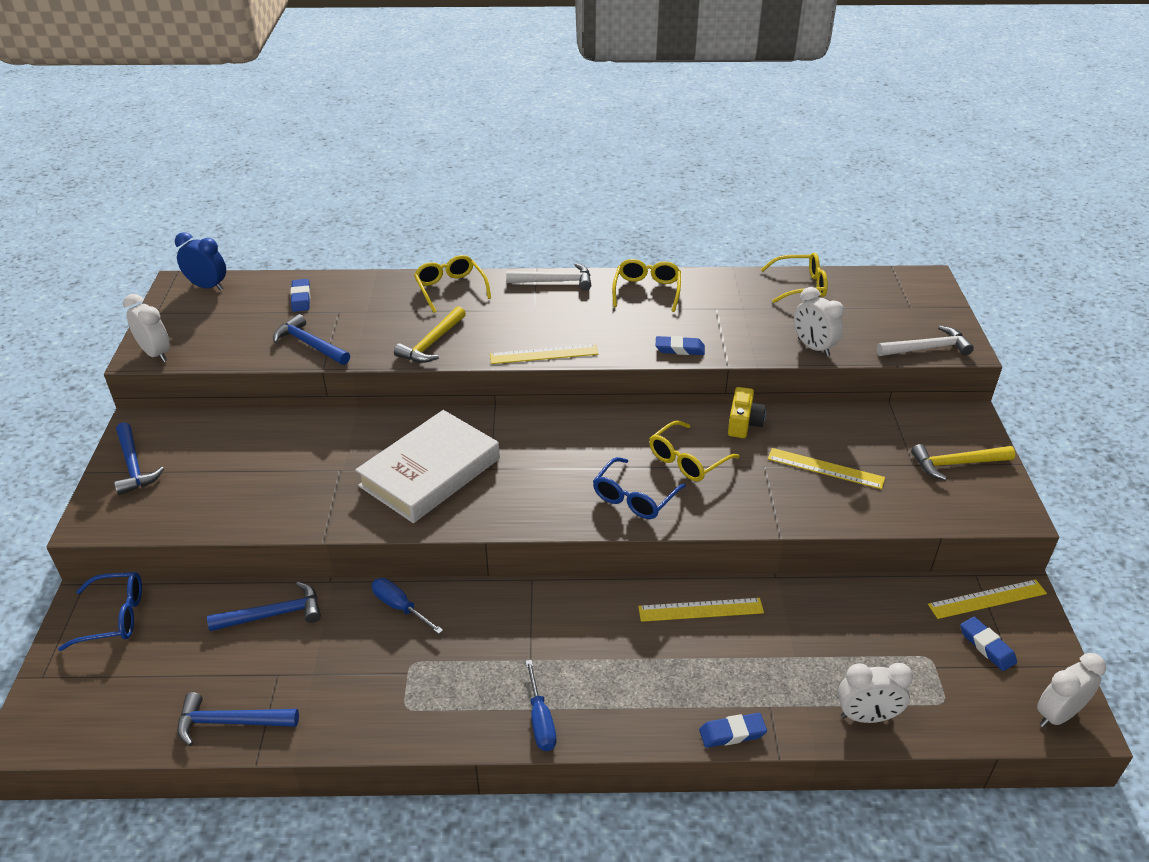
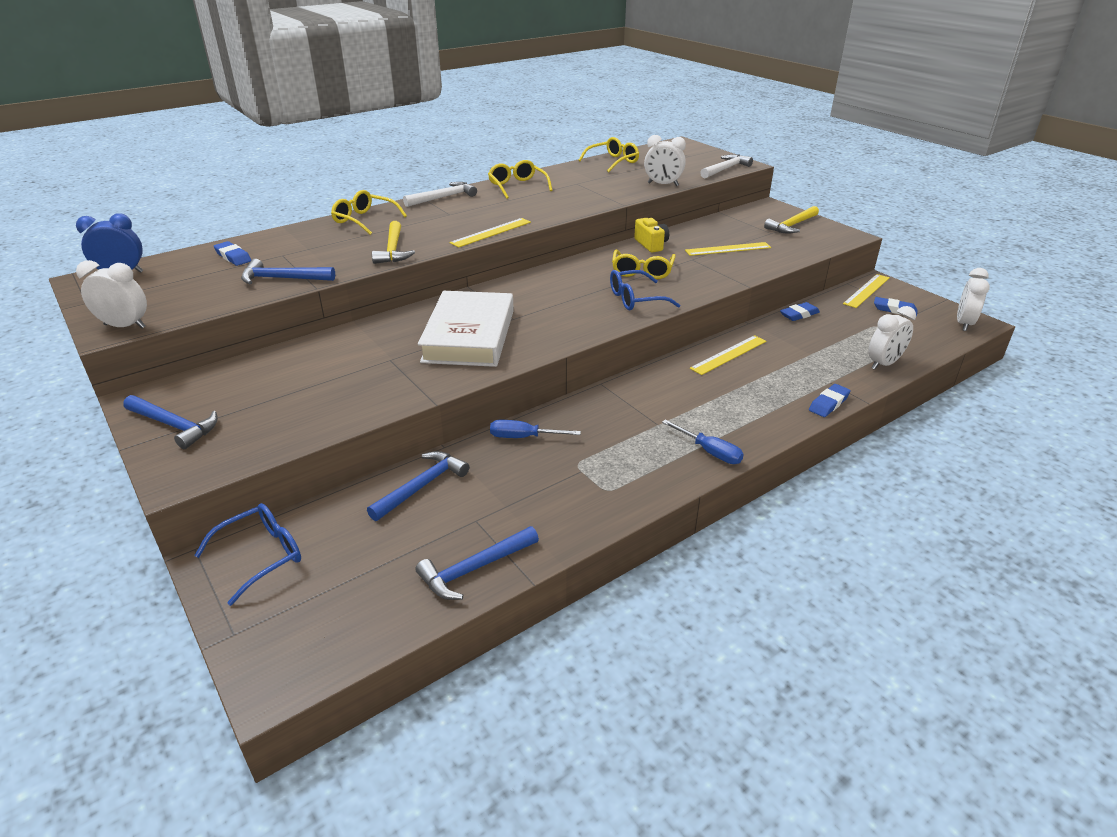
camera: 35 degrees left, 5 degrees down
blue glasses [593,457,686,519] -> blue glasses turned 75 degrees clockwise [610,270,680,310]
blue eraser [656,336,705,355] -> blue eraser moved to [780,302,820,321]

